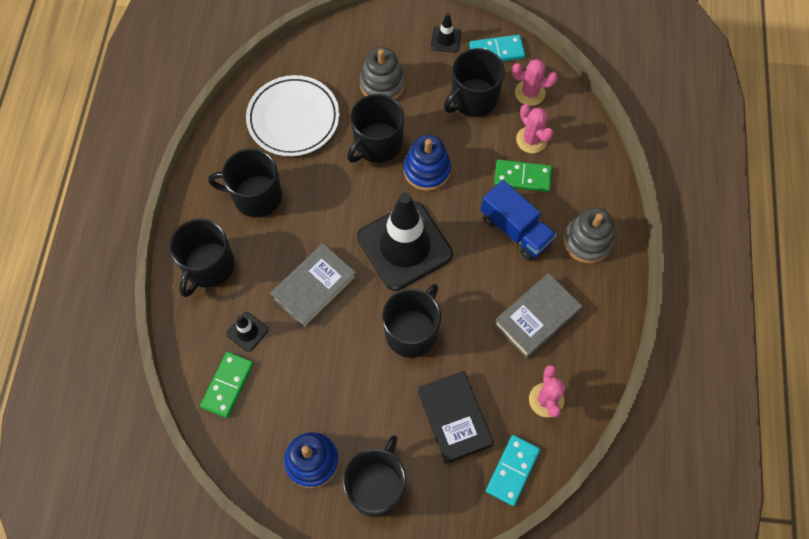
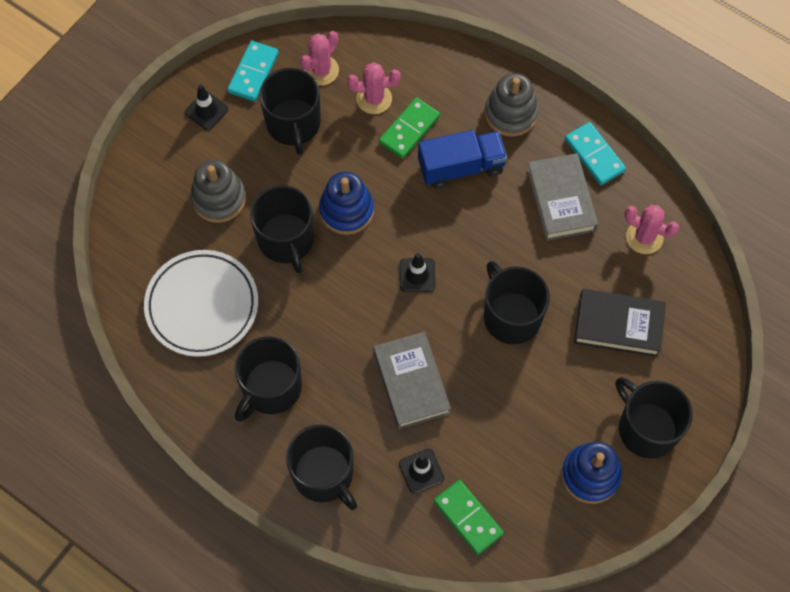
camera: 60 degrees left, 0 degrees up
black traffic cone [357,193,453,291] -> black traffic cone [400,253,435,292], size x0.41
turquoise domino [486,435,540,506] -> turquoise domino moved to [565,122,626,185]

